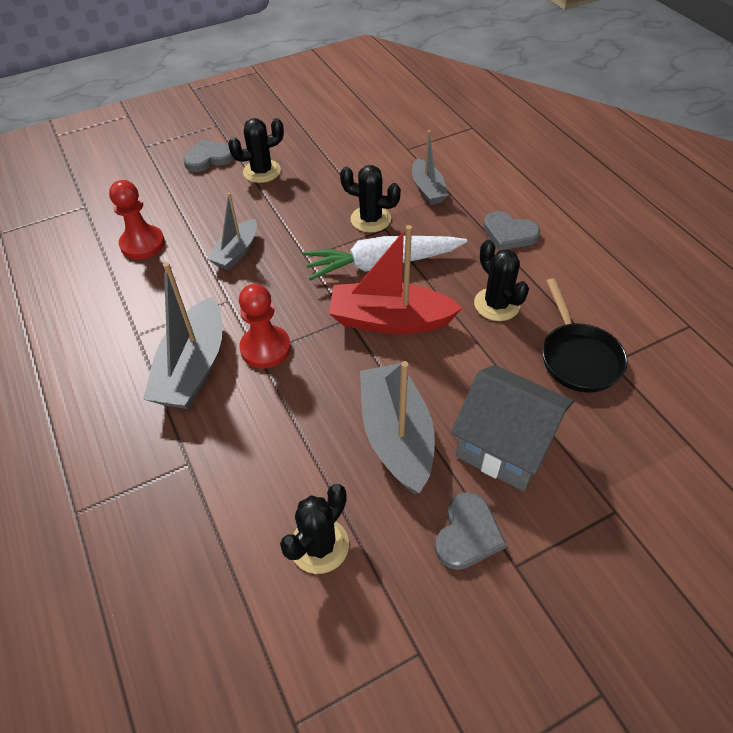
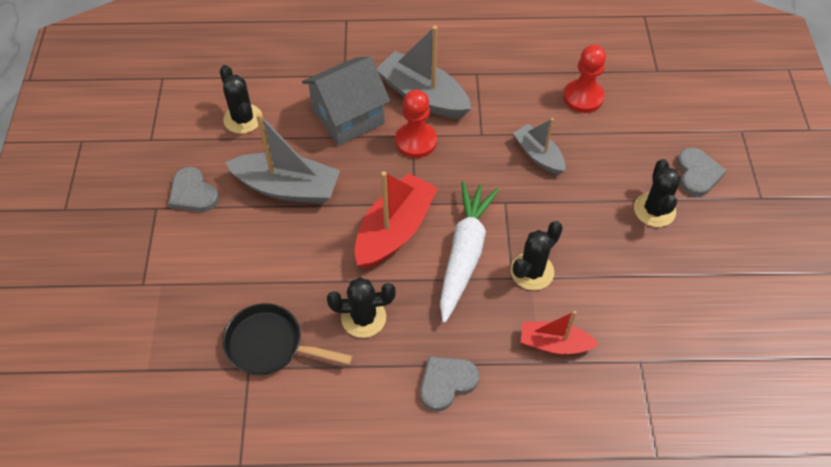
camera: 115 degrees right, 5 degrees up
grey boat [412,130,449,205] -> red boat [521,311,599,355]
grey house [451,365,574,491] -> grey house moved to [302,56,390,146]

